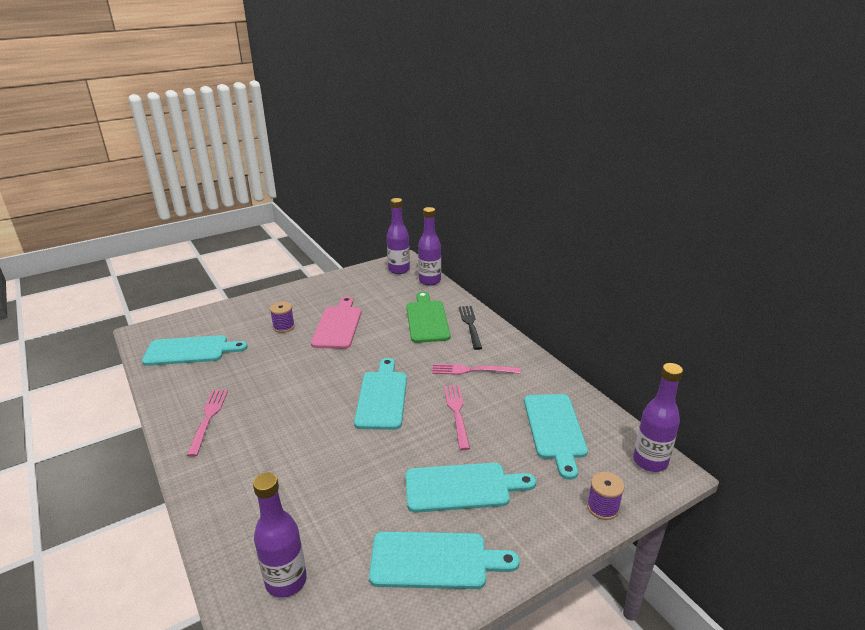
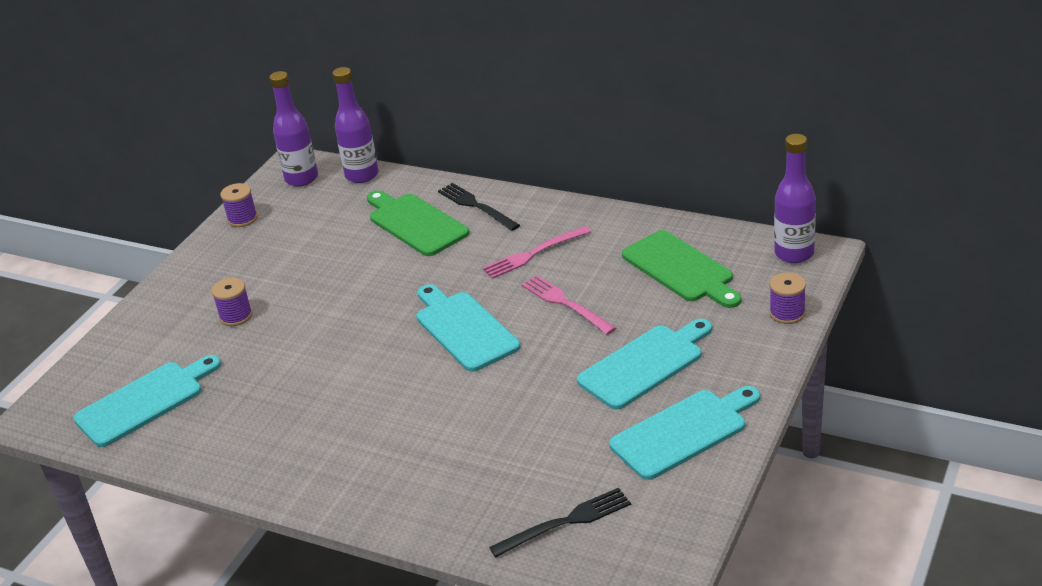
camera: 30 degrees left, 5 degrees up
pink fork [187,390,228,457] -> none
purple bottle [253,473,307,598] -> black fork [489,488,631,558]
pink cutting board [311,296,361,349] -> none
turquoise cutting board [524,394,588,480] -> green cutting board [622,230,741,308]
none -> purple spool [220,183,257,227]

